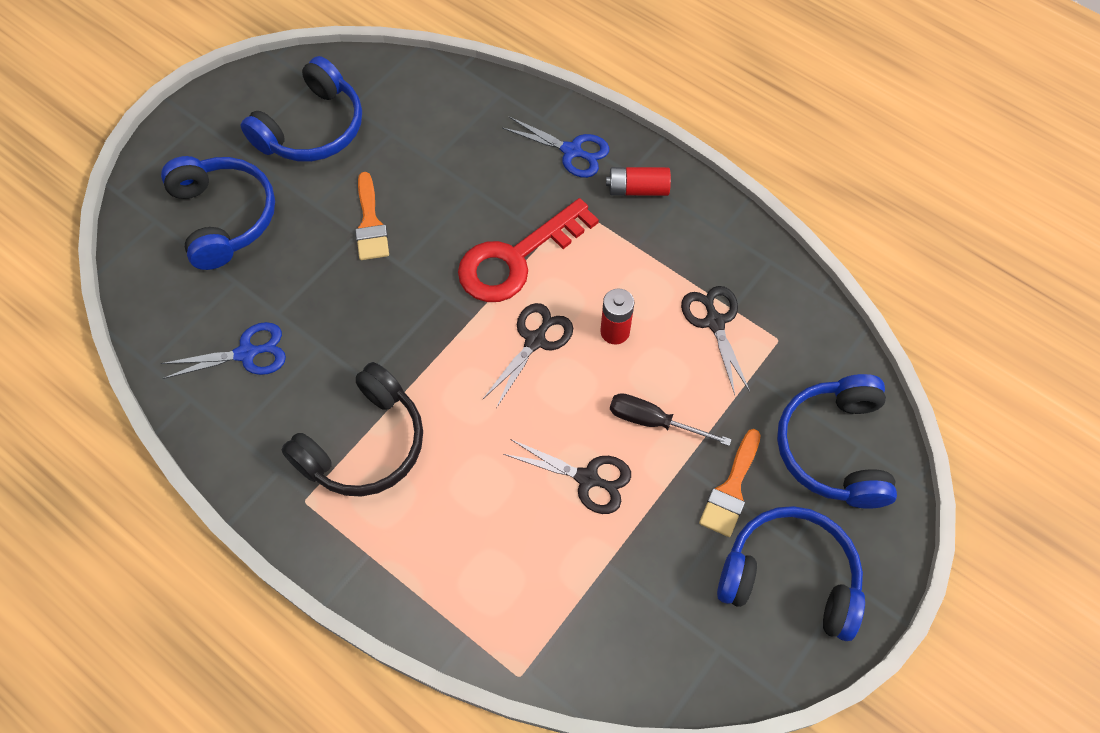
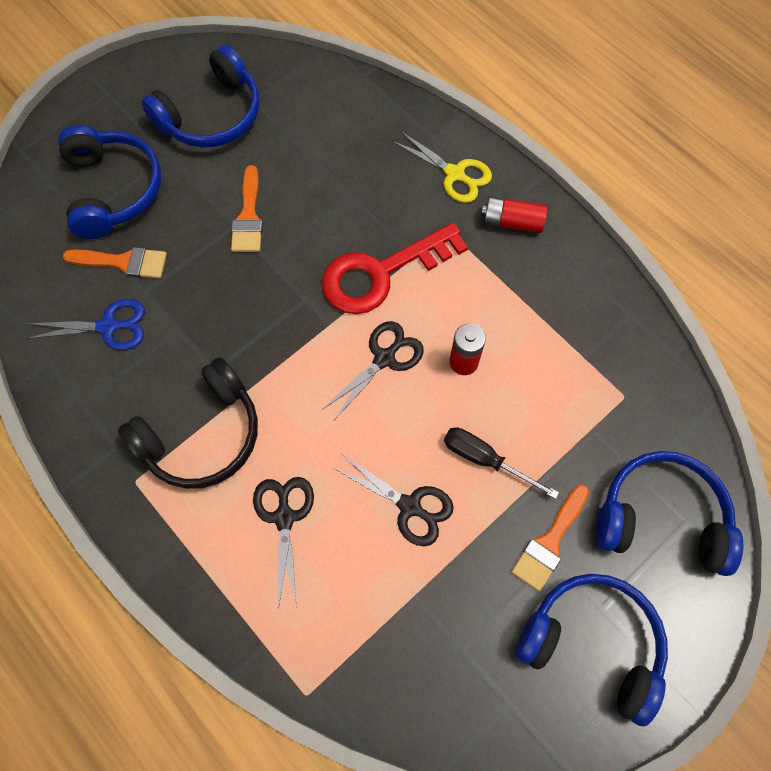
camera: 10 degrees right, 5 degrees up
blue scissors [502,117,609,178] -> yellow scissors [391,131,492,203]
black scissors [681,286,750,395] -> black scissors moved to [253,477,314,609]
blue headphones [777,374,897,509] -> blue headphones turned 90 degrees clockwise [596,451,743,576]
none -> orange brush [63,247,167,279]

